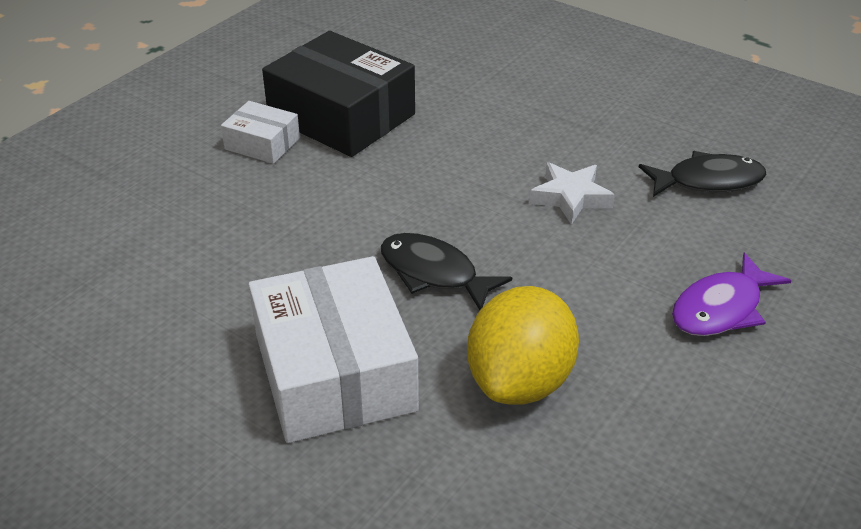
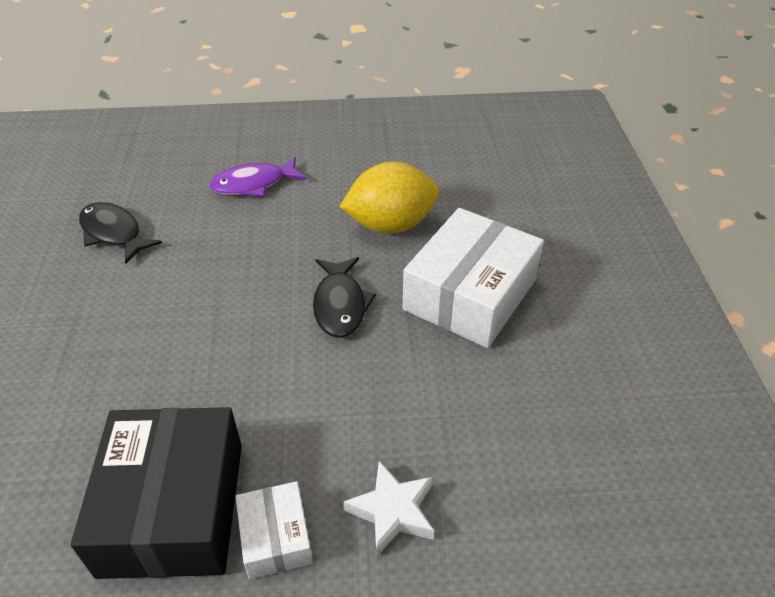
camera: 130 degrees left, 5 degrees up
white star [529,162,615,225] -> white star moved to [343,461,434,556]
purple fish [672,253,792,336] -> purple fish turned 150 degrees clockwise [210,157,307,197]

